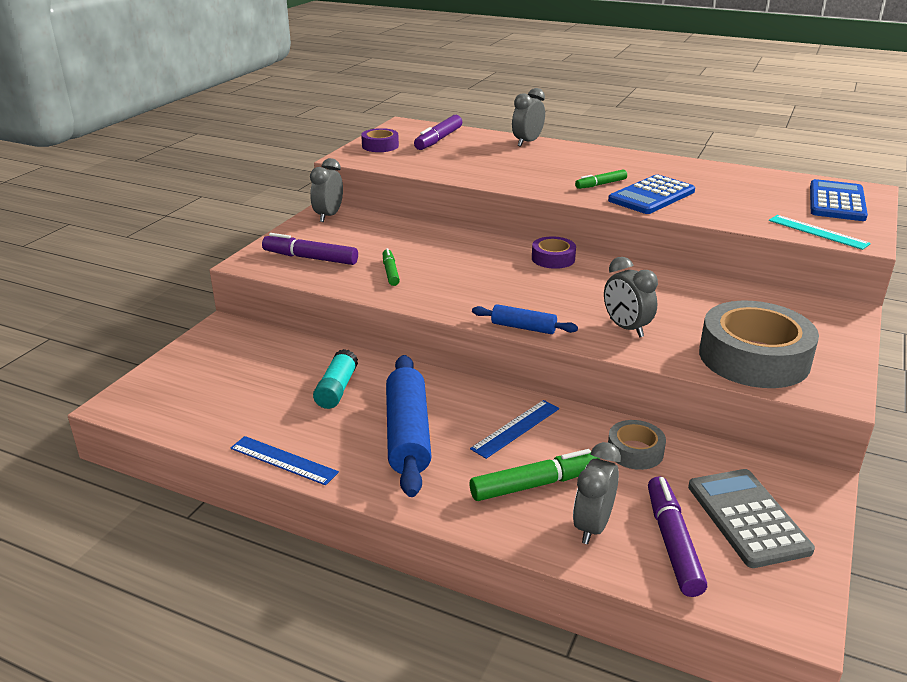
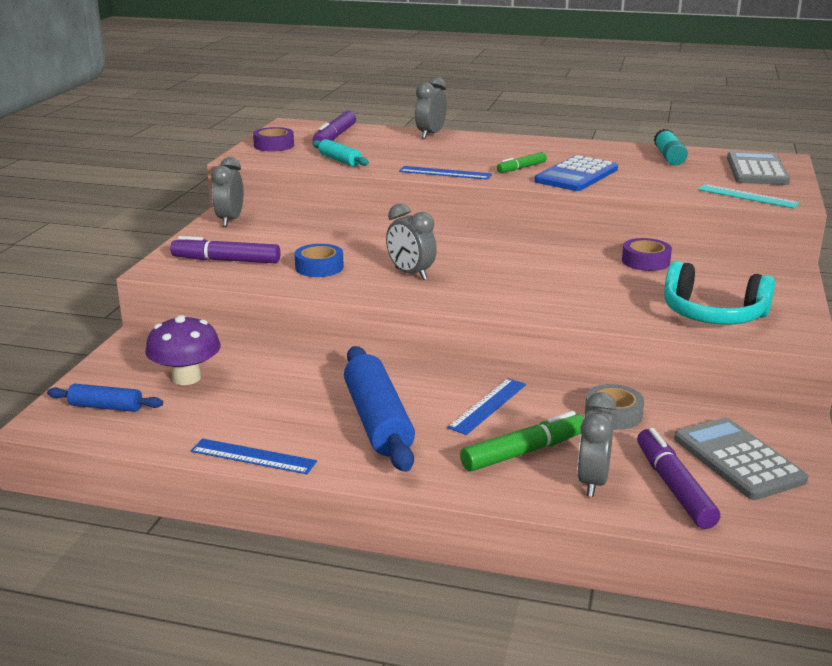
camera: 10 degrees left, 5 degrees down
turquoise glue stick [313,349,358,409] -> turquoise glue stick moved to [654,129,688,165]
green marker [383,248,400,286] -> blue tape [294,244,344,277]
blue rolling pin [472,304,578,334] -> blue rolling pin moved to [47,384,163,412]
purple tape [532,236,576,269] -> purple tape moved to [622,238,672,271]
grey clock [604,257,658,337] -> grey clock moved to [386,204,437,280]
grey tape [699,301,819,388] -> turquoise headphones [664,261,775,325]
blue calculator [810,179,868,221] -> grey calculator [727,151,790,185]
none -> purple mushroom [146,315,221,385]
none -> turquoise rolling pin [312,139,369,167]
none -> blue ruler [399,166,492,180]

